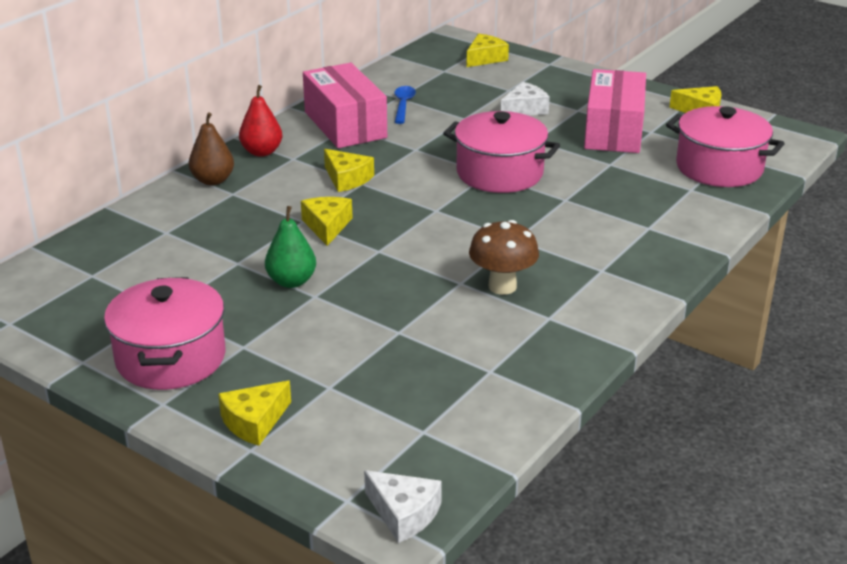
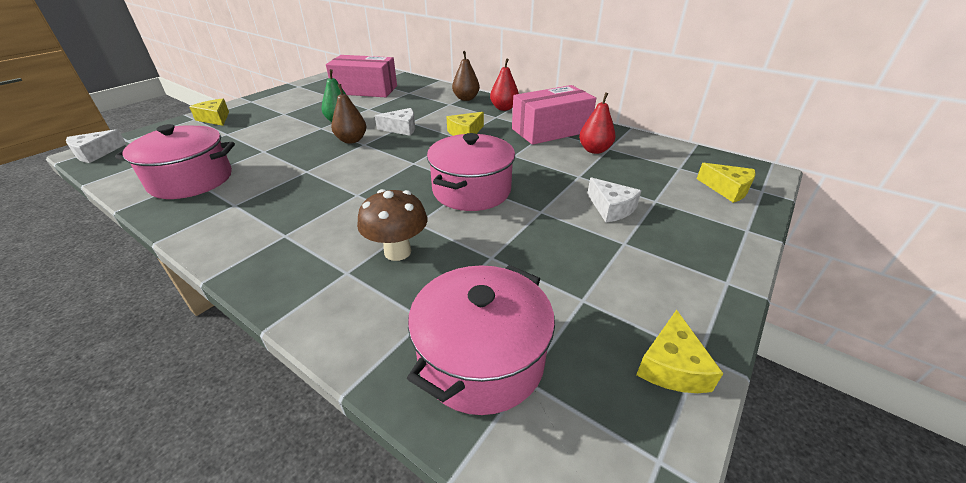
camera: 90 degrees right, 5 degrees up
pink pot [104,277,226,390] -> pink pot moved to [115,124,235,199]
yellow cheese [301,197,353,246] -> white cheese [375,108,415,136]
blue spoon [395,86,416,124] -> red pear [579,92,615,154]
brown mushroom [469,220,539,295] -> brown mushroom moved to [357,189,427,261]
pink box [584,69,646,153] -> pink box moved to [326,55,397,97]
none -> brown pear [331,84,366,144]

